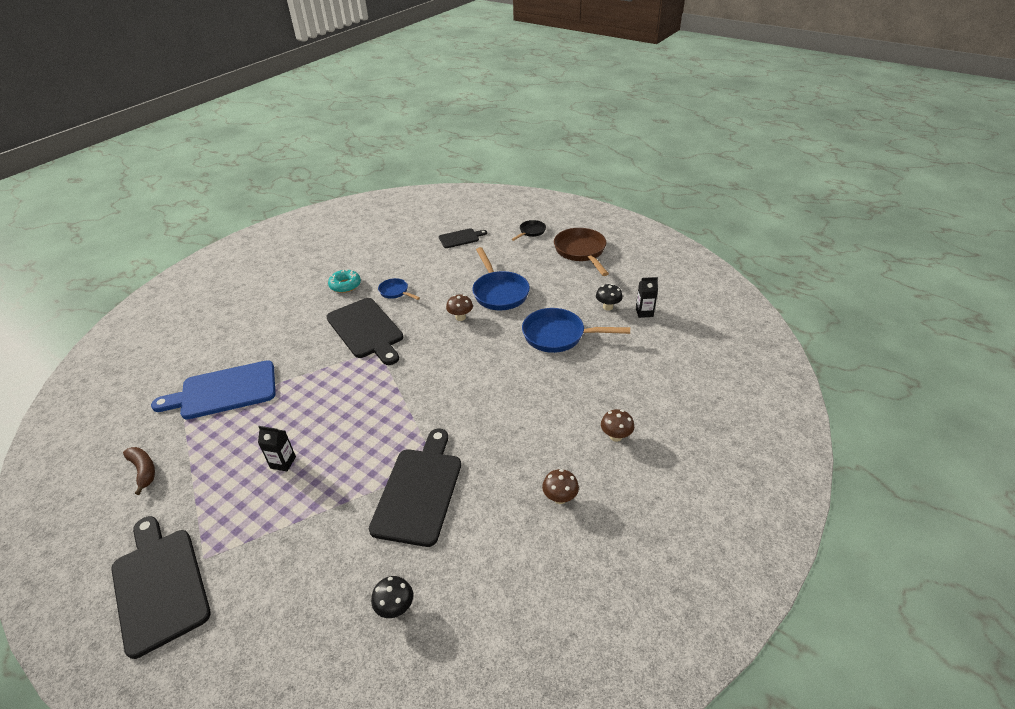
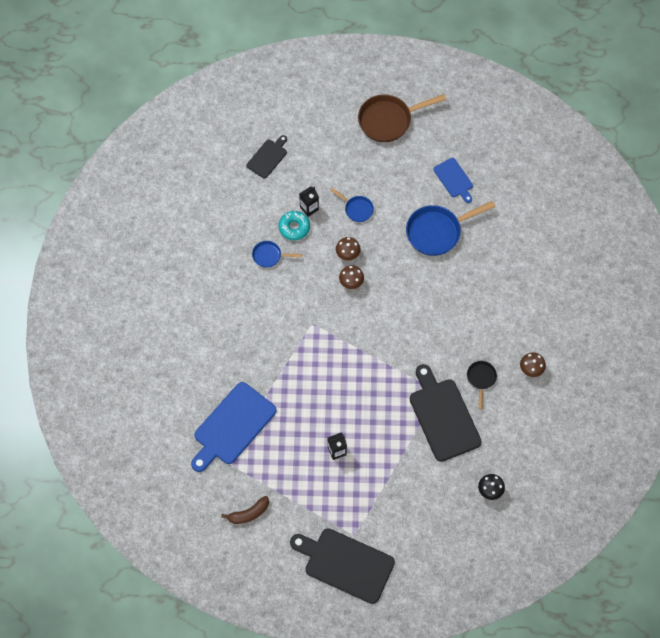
camera: 35 degrees left, 25 degrees up
brown banana [123,447,155,495] -> brown banana turned 135 degrees clockwise [221,496,269,524]
black cutting board [326,298,403,365] -> none
turquoise donut [328,269,361,293] -> turquoise donut moved to [278,211,310,240]
blue pan [472,247,530,310] -> blue pan [330,188,374,222], size x0.53
black pan [512,220,546,241] -> black pan moved to [467,361,497,409]
brown pan [554,228,609,276] -> brown pan turned 60 degrees counterclockwise [358,94,446,142]
black mushroom [596,284,623,311] -> blue cutting board [433,158,473,203]
brown mushroom [601,409,634,442] -> brown mushroom moved to [339,265,364,289]
black carton [636,277,658,318] -> black carton moved to [299,186,319,217]

